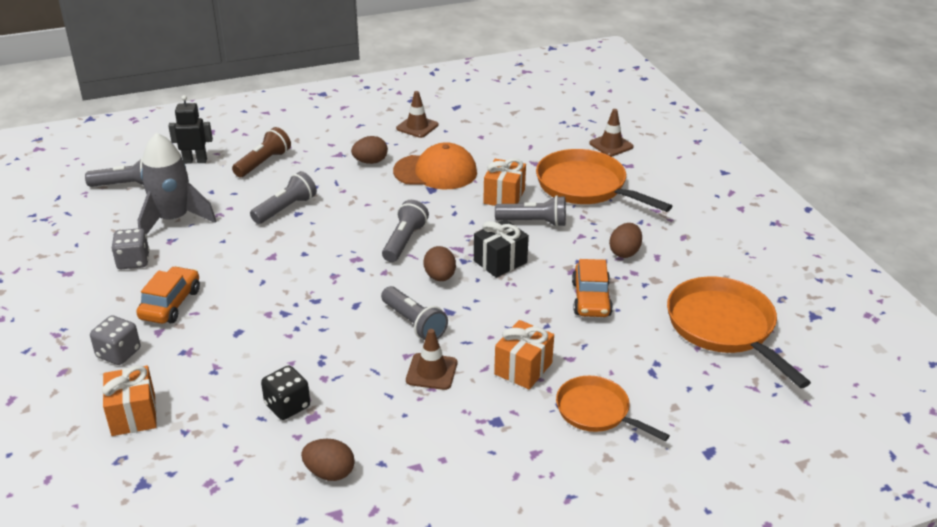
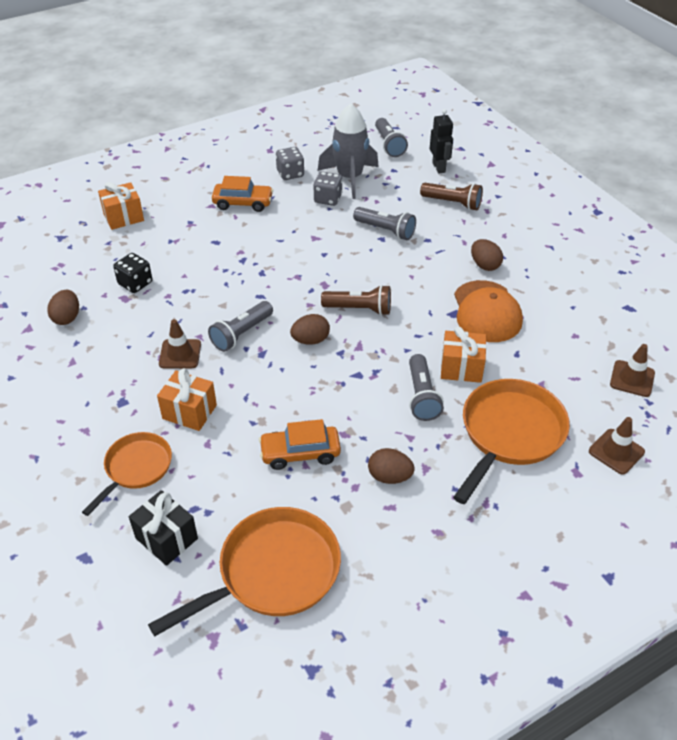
camera: 80 degrees right, 10 degrees up
grey dice [90,315,141,365] -> grey dice moved to [313,171,342,206]
grey flashlight [382,200,429,262] -> brown flashlight [321,285,391,316]
brown traffic cone [396,91,438,138] -> brown traffic cone moved to [610,344,655,397]
black gift [474,219,529,278] -> black gift moved to [129,490,198,566]

